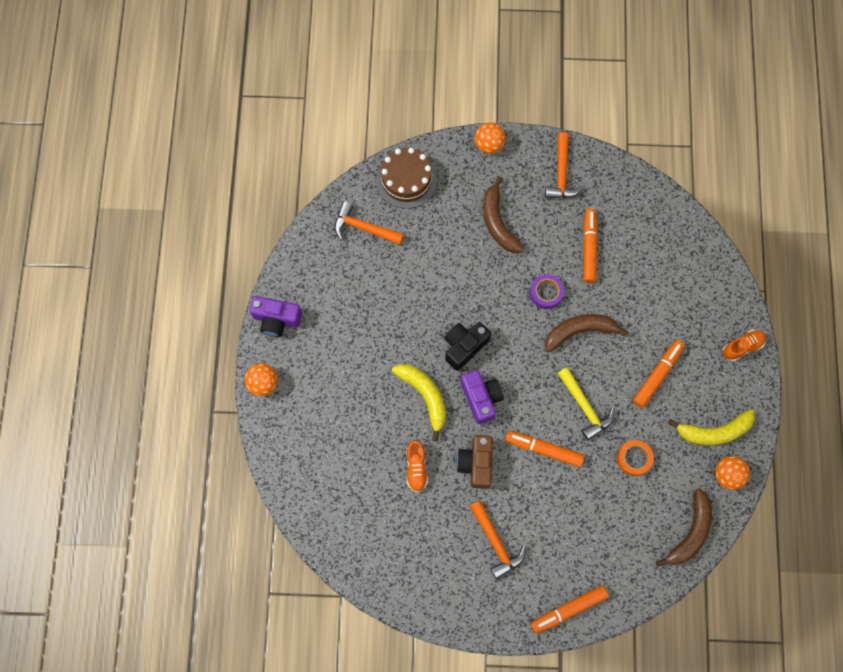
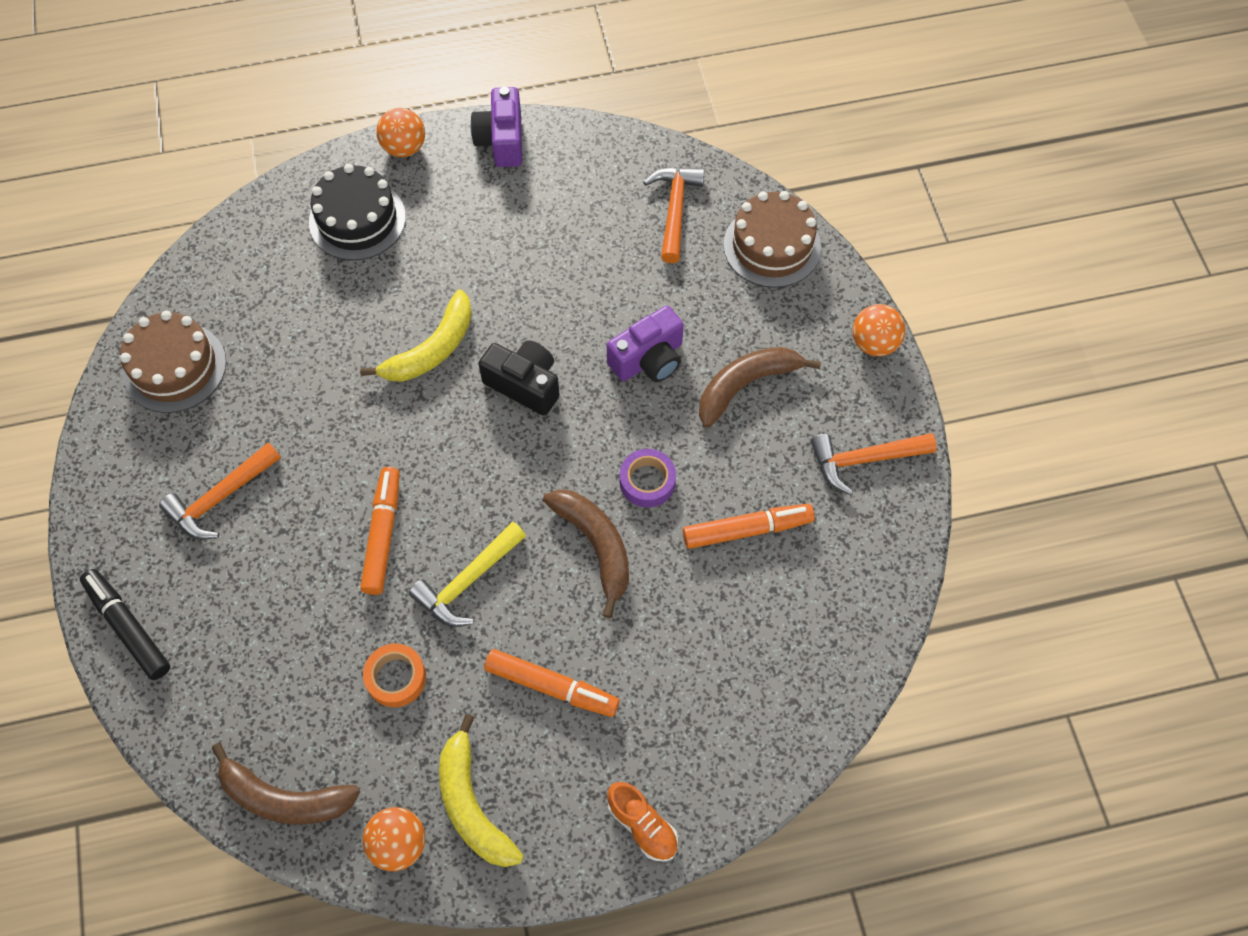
camera: 75 degrees right, 10 degrees down
orange shoe [406,440,428,492] -> none
brown camera [457,435,493,489] -> none
purple camera [461,370,504,424] -> purple camera moved to [607,306,684,382]
orange marker [531,585,609,634] -> black marker [80,569,170,680]
none -> brown cake [120,311,226,413]
none -> black cake [309,164,406,260]

